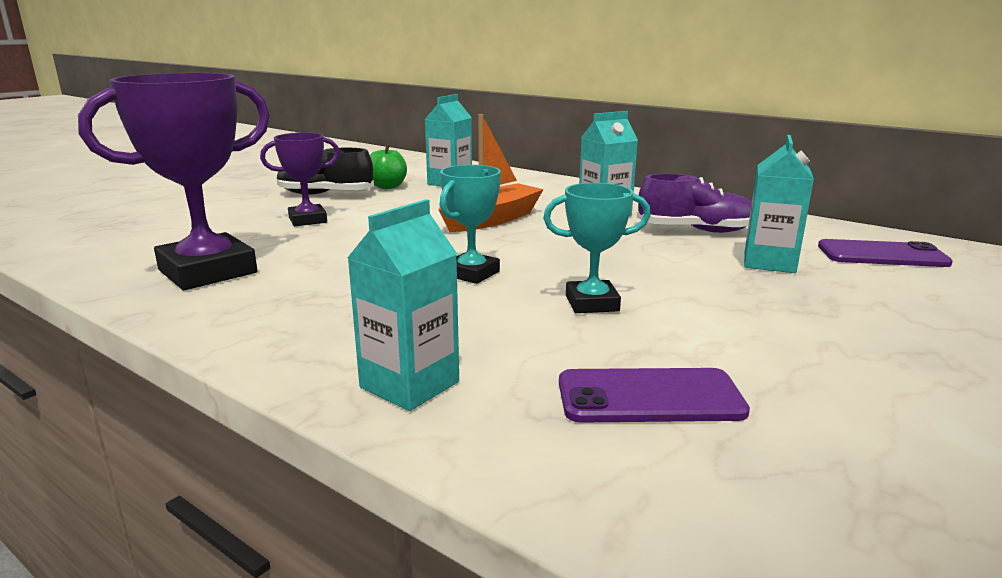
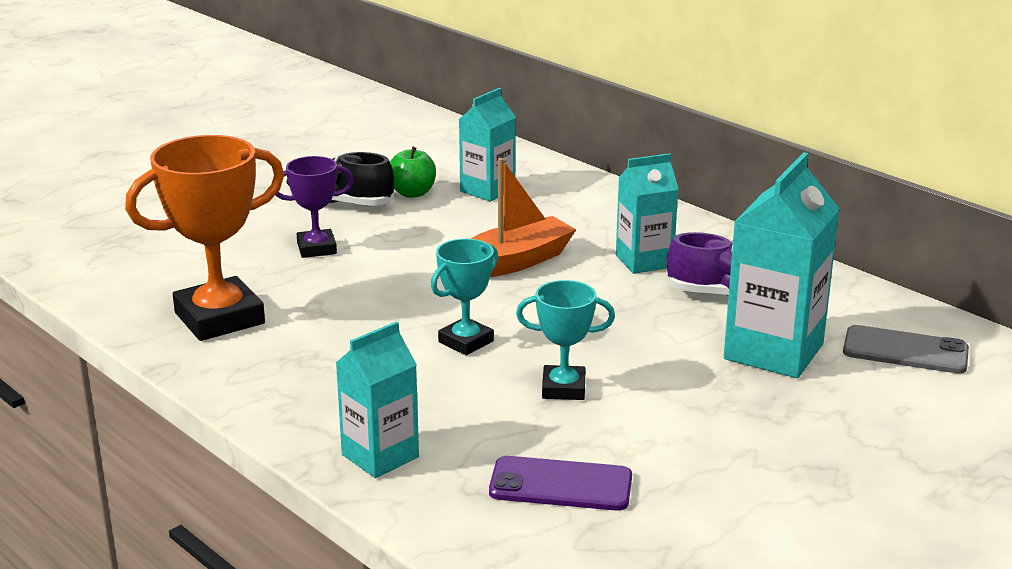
camera: 10 degrees right, 5 degrees up
purple trophy [78,73,270,290] -> orange trophy [125,135,284,341]
turquoise carton [744,135,814,273] -> turquoise carton [724,152,840,378], size x1.58
purple phone [818,239,953,267] -> grey phone [843,325,969,374]

